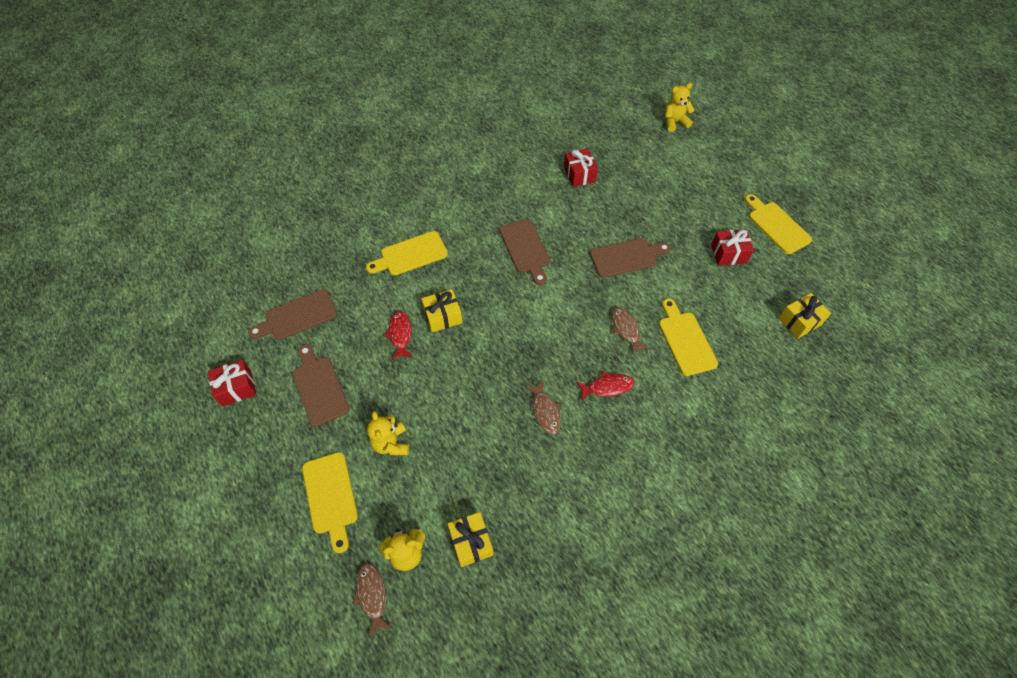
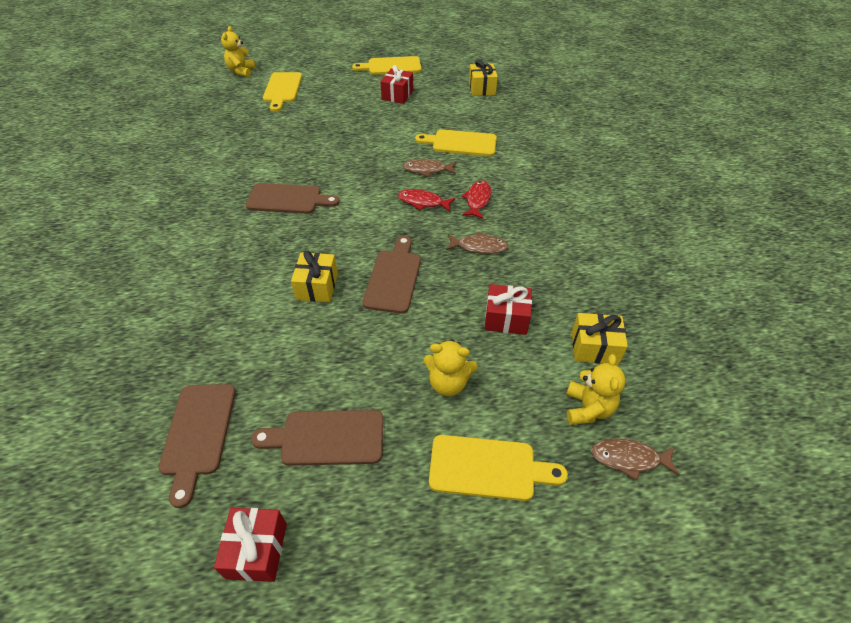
camera: 65 degrees left, 10 degrees down
yellow cutting board [366,231,448,276] -> yellow cutting board moved to [263,72,302,112]
red fish [384,311,412,360] -> red fish moved to [398,189,455,212]
red gift [564,148,598,187] -> red gift moved to [485,284,532,335]
brown cutting board [590,238,671,278] -> brown cutting board moved to [363,236,421,314]

